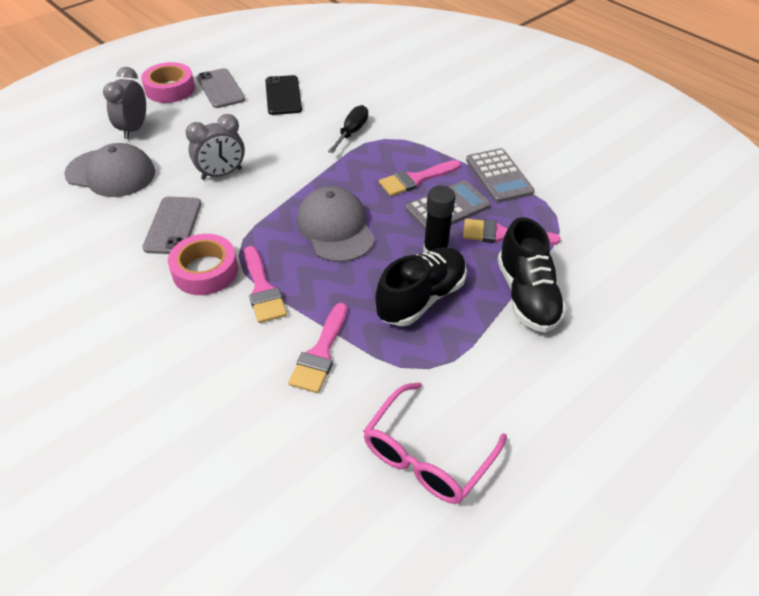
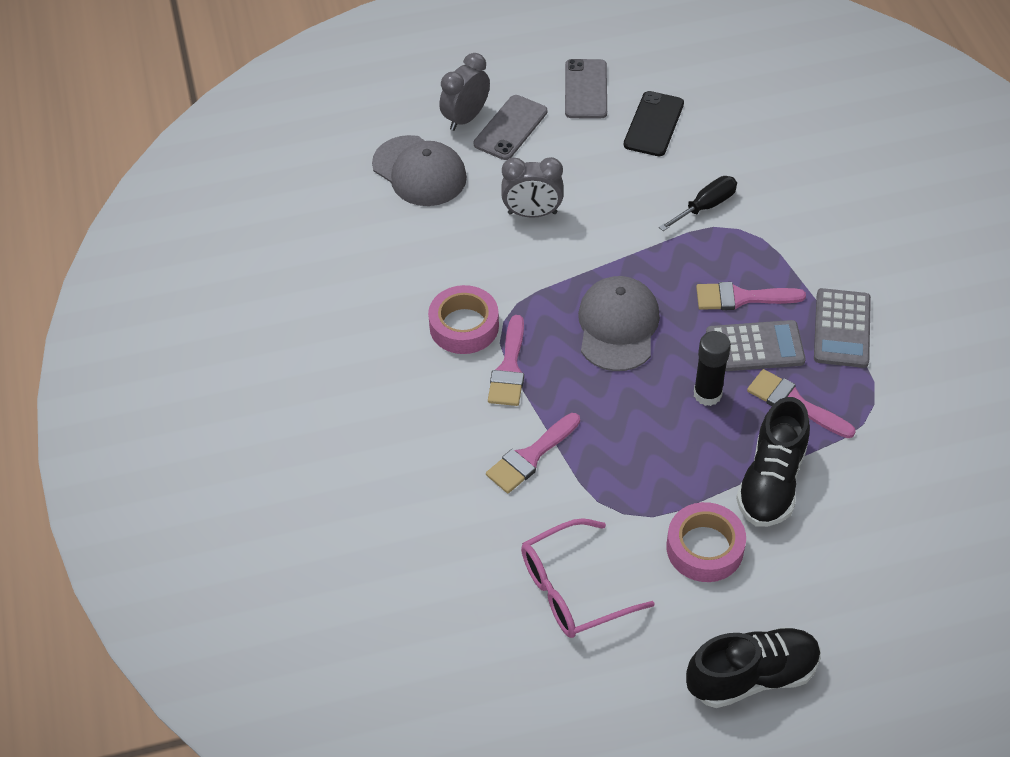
camera: 30 degrees right, 5 degrees up
pink tape [141,62,195,103] -> pink tape moved to [666,502,746,582]
grey phone [142,196,202,254] -> grey phone moved to [473,95,547,160]
black shoe [375,247,467,326] -> black shoe moved to [686,627,821,708]

